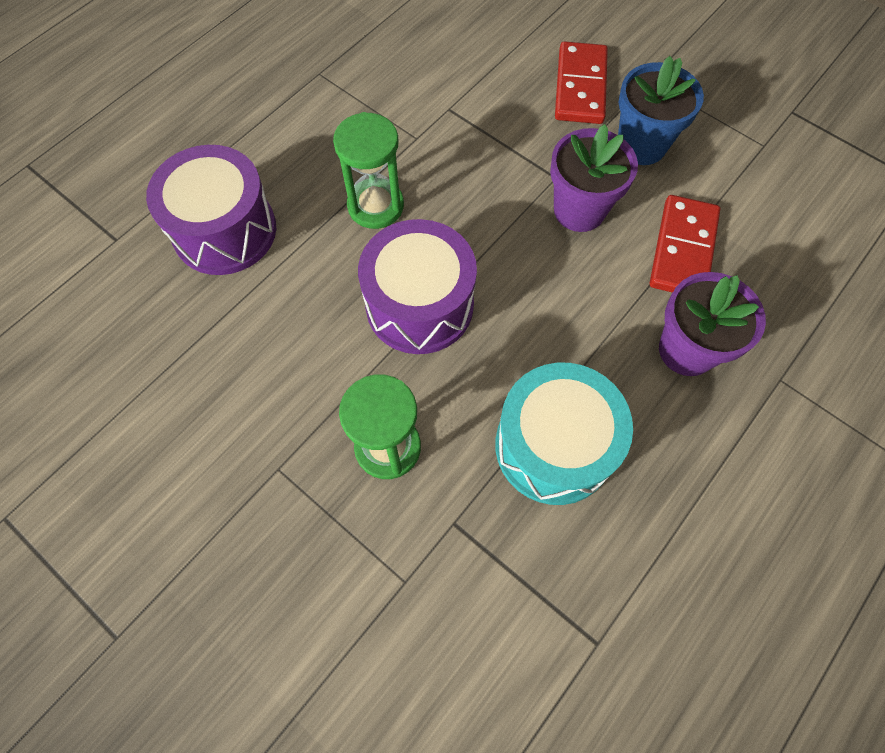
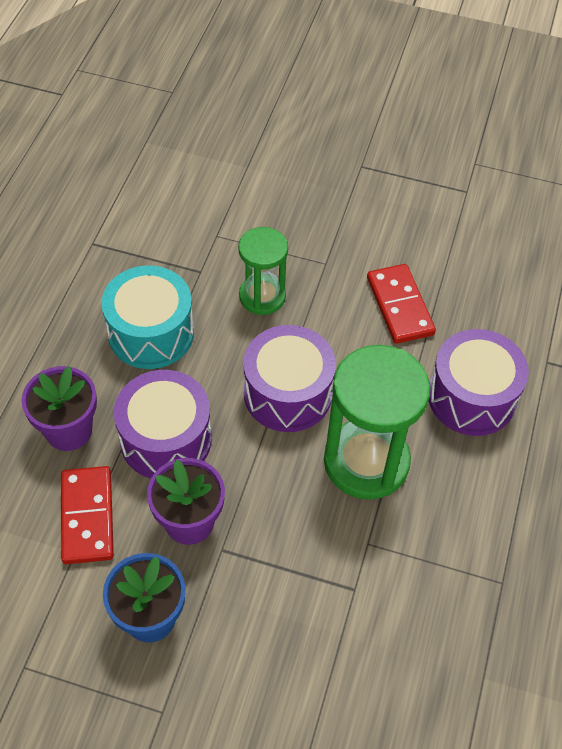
camera: 155 degrees right, 10 degrees down
green hourglass [333,112,404,229] -> green hourglass [324,345,430,499], size x1.66
red domino [555,41,608,124] -> red domino moved to [367,264,436,344]
none -> purple drum [114,370,212,479]

